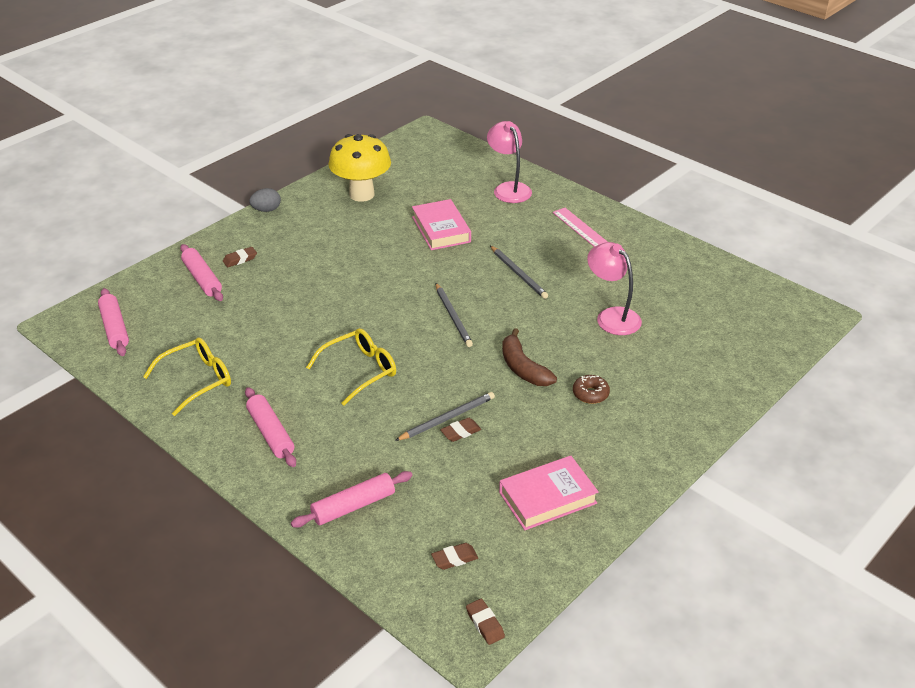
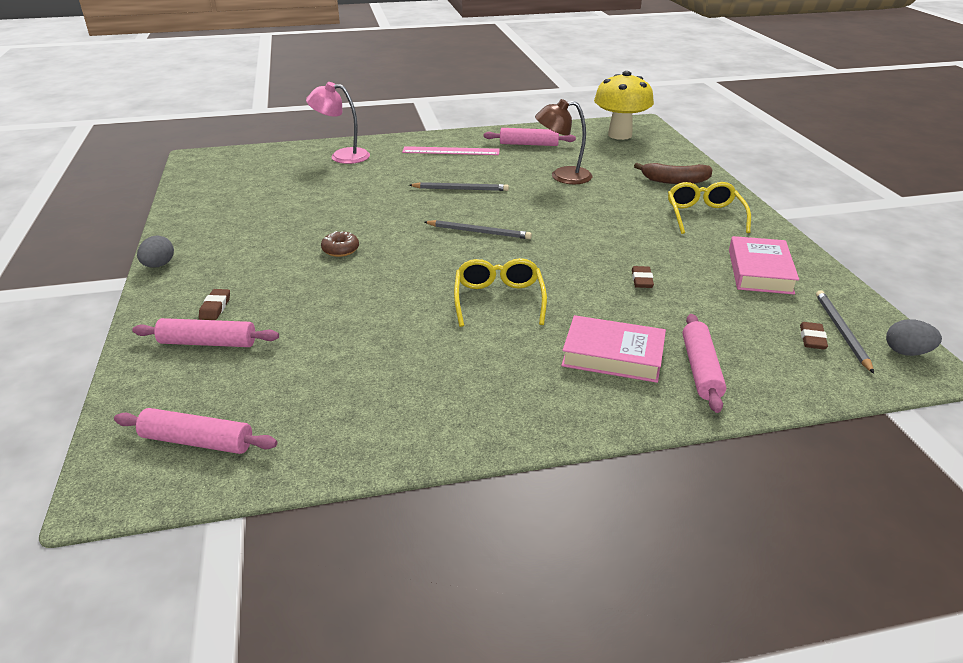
camera: 55 degrees left, 5 degrees down
yellow glasses [143,337,231,416] -> yellow glasses moved to [668,182,751,234]
pink rolling pin [245,387,296,467] -> pink rolling pin moved to [484,128,576,146]
yellow mushroom [329,134,391,202] -> yellow mushroom moved to [594,71,654,140]
grey pencil [395,392,495,441] -> grey pencil moved to [816,290,874,373]
pink book [412,199,471,250] -> pink book moved to [561,315,666,383]
brown eraser [466,599,505,645] -> grey egg [886,319,942,356]
brown banana [502,328,557,386] -> brown banana moved to [634,163,712,184]
brown donut [573,375,610,404] -> brown donut moved to [321,231,359,257]
pink lamp [587,242,642,335] -> brown lamp [535,99,592,184]

